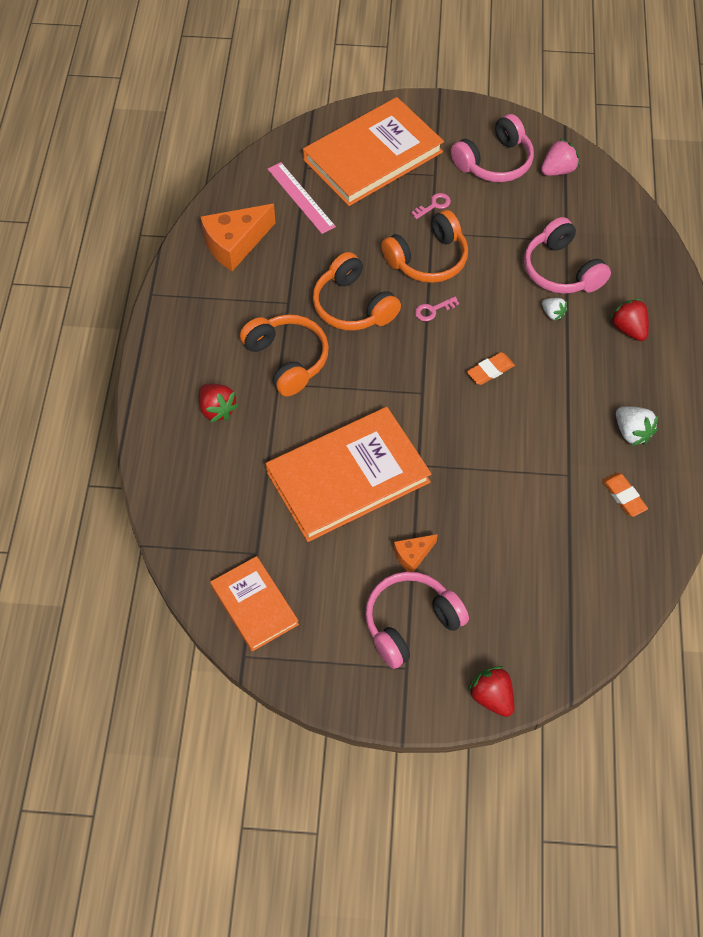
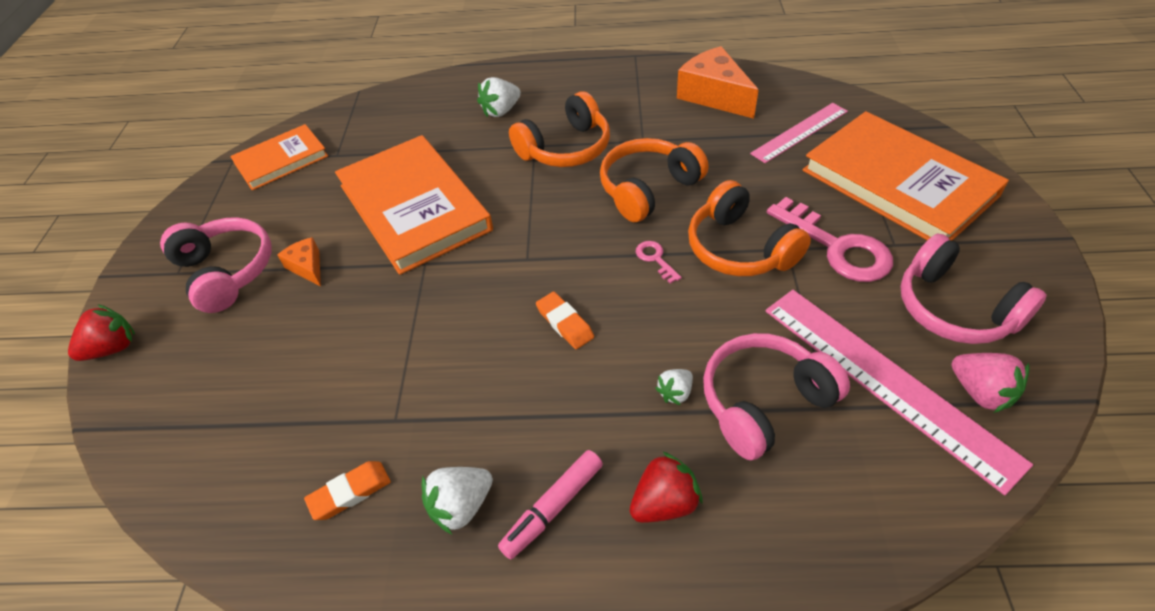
camera: 90 degrees right, 10 degrees down
red strawberry [199,384,239,423] -> white strawberry [477,77,521,117]
pink key [411,193,451,219] -> pink key [767,197,893,282], size x2.21
none -> pink marker [498,450,603,559]
none -> pink ruler [765,290,1033,495]

